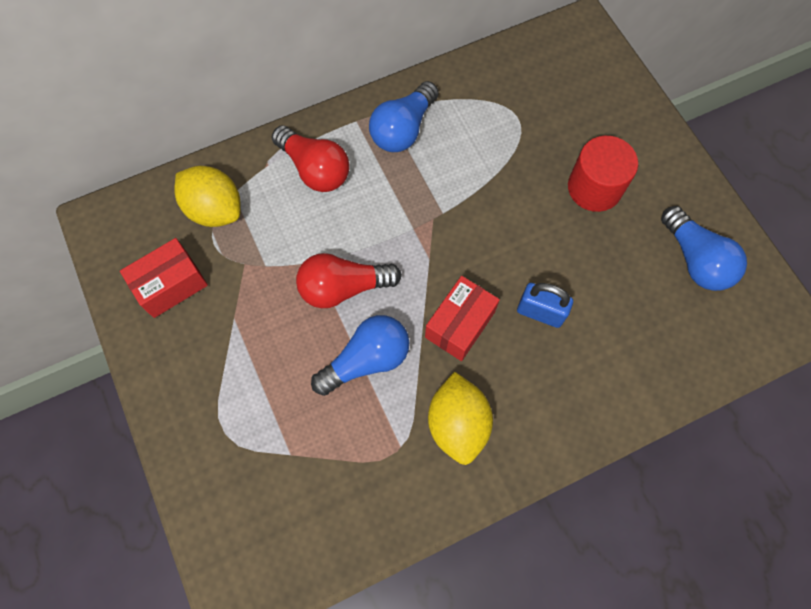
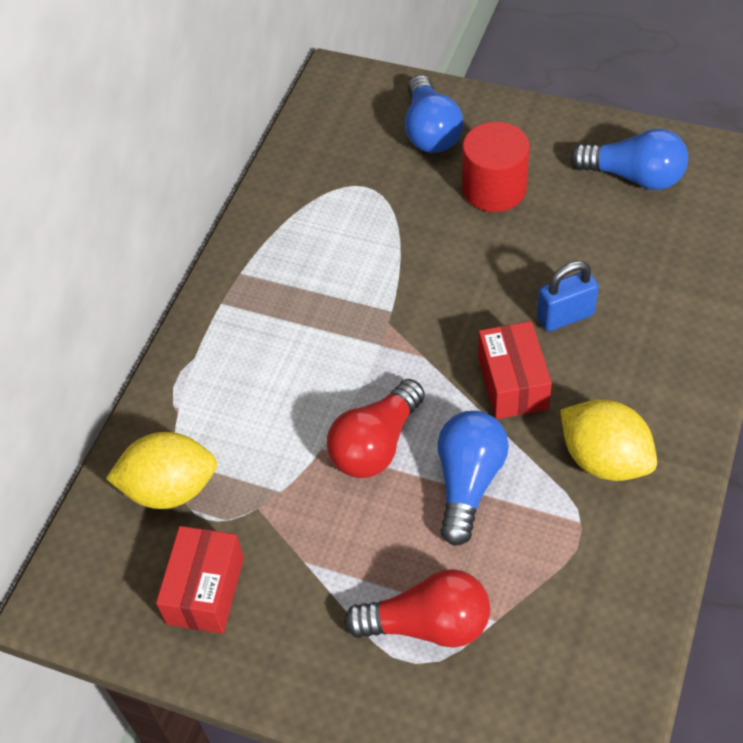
camera: 40 degrees left, 15 degrees down
red light bulb [272,125,350,192] -> red light bulb moved to [344,569,490,648]
blue light bulb [369,81,439,152] -> blue light bulb moved to [405,75,463,153]

